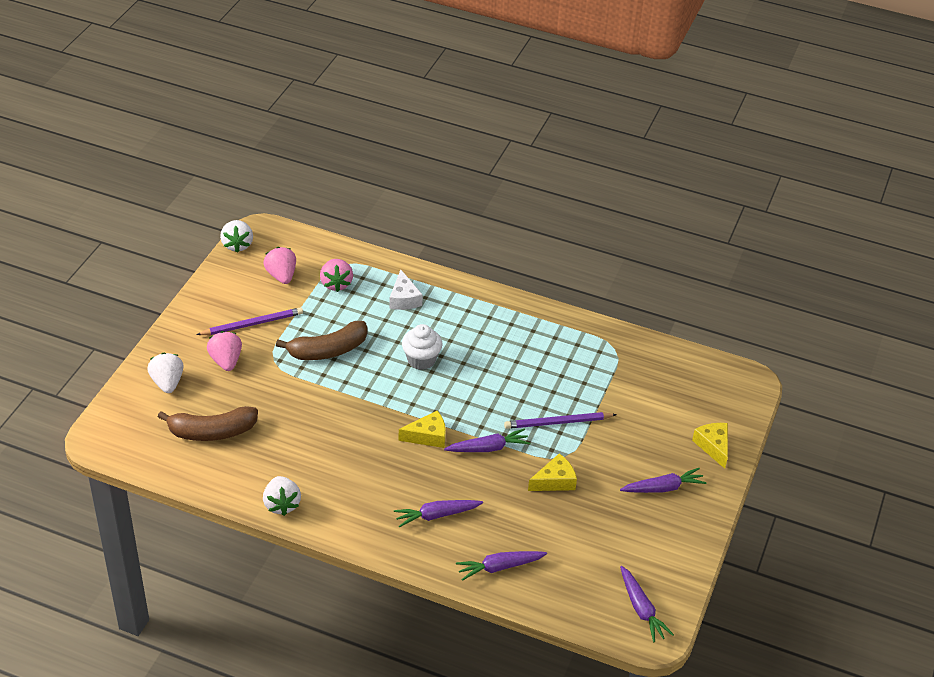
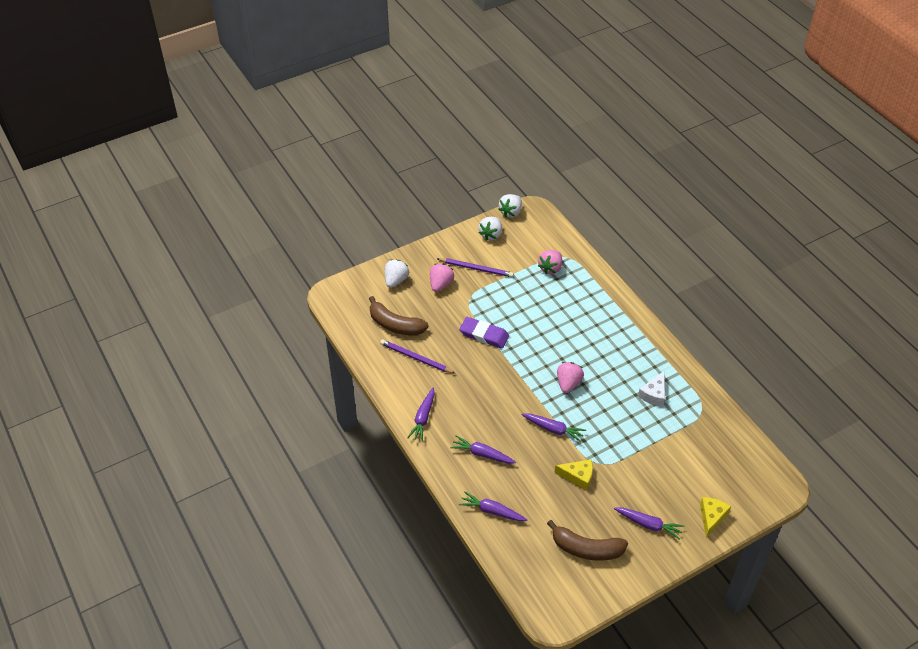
camera: 40 degrees right, 5 degrees up
pink strawberry [263,247,296,284] -> pink strawberry moved to [557,362,584,393]
white strawberry [263,476,301,516] -> white strawberry moved to [478,217,502,240]
brown banana [276,321,368,360] -> brown banana moved to [547,520,628,561]
white cheese [389,270,423,310] -> white cheese moved to [638,371,665,407]
yellow cheese [399,411,446,448] -> none
white cupcake [402,324,442,370] -> none
purple pencil [504,412,617,429] -> purple pencil moved to [380,340,455,373]
purple carrot [620,566,674,642] -> purple carrot moved to [407,388,435,441]
none -> purple eraser [459,317,509,349]

